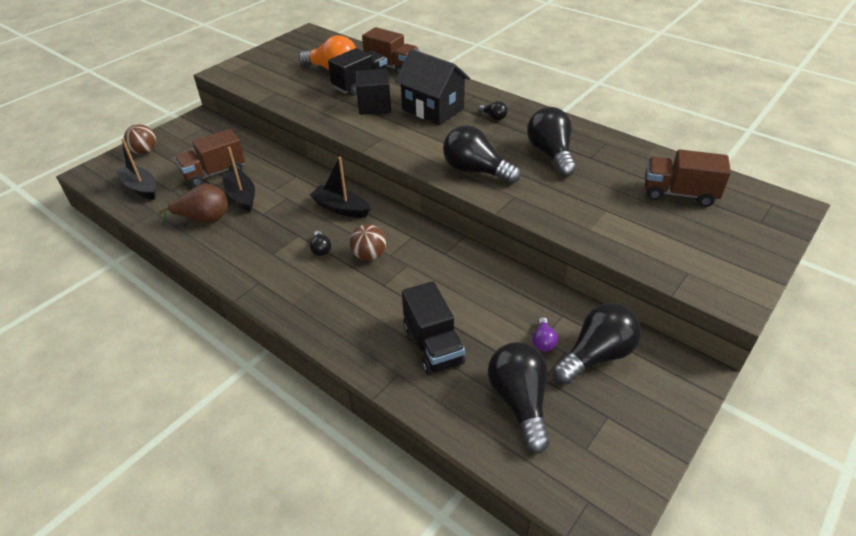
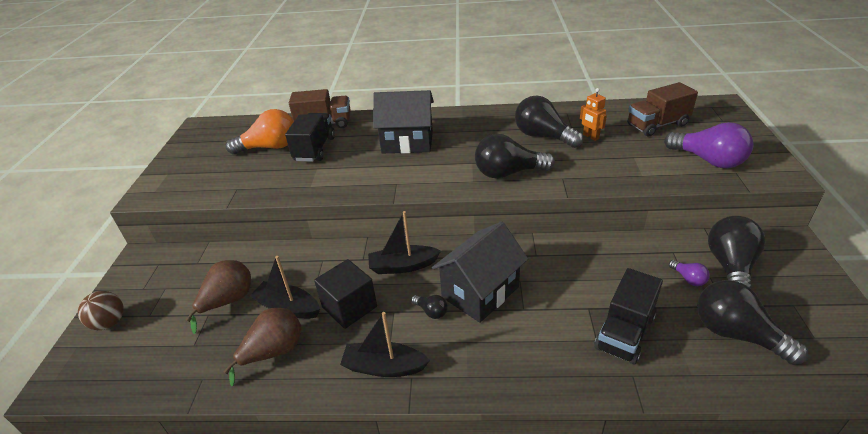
camera: 35 degrees left, 5 degrees down
black boat [115,138,156,200] -> black boat moved to [340,312,430,377]
brown truck [175,129,245,187] -> brown pear [186,260,251,334]
brown ball [349,224,386,261] -> black house [432,222,528,323]
black cube [356,69,391,115] -> black cube moved to [314,259,377,329]
black truck [402,281,465,375] -> black truck turned 90 degrees clockwise [594,268,663,364]
black light bulb [478,101,508,120] -> none
none -> orange robot [580,88,607,141]
none -> purple light bulb [664,122,753,168]

